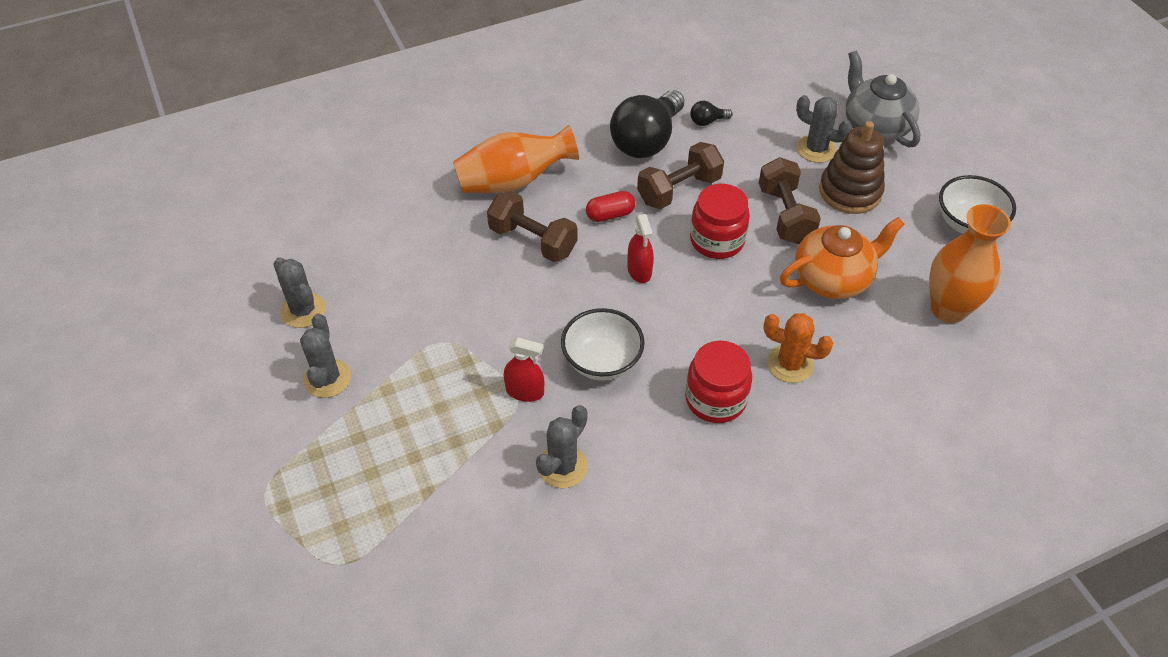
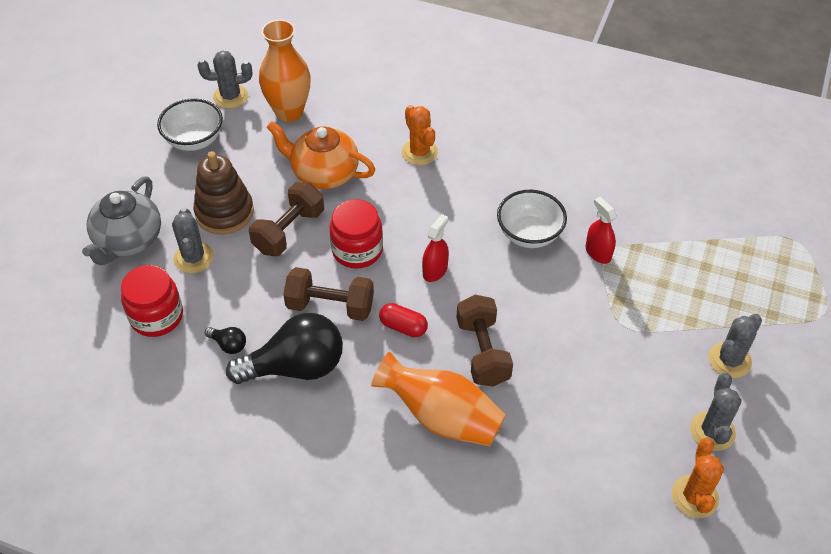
camera: 135 degrees left, 0 degrees up
grey cactus [536,405,588,488] -> grey cactus moved to [198,50,252,109]
red jar [685,341,752,423] -> red jar moved to [121,265,183,337]
none -> orange cactus [672,438,724,518]

